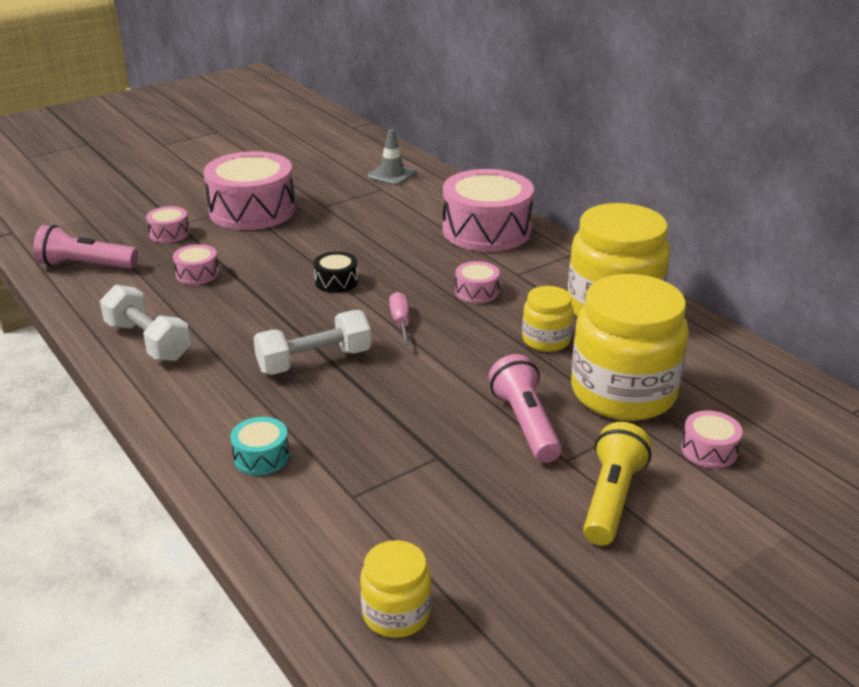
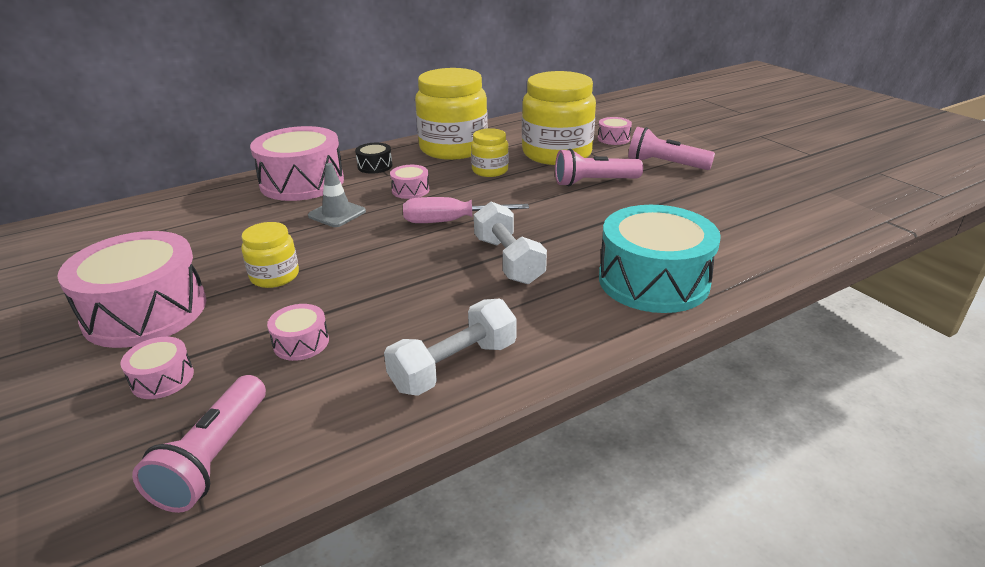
camera: 85 degrees left, 0 degrees up
turquoise drum [230,417,289,475] -> turquoise drum [599,205,721,313], size x2.26
black drum [314,251,358,293] -> black drum moved to [355,143,393,174]
yellow jar [360,540,431,638] -> yellow jar moved to [241,222,299,288]
grey traffic cone [367,129,417,185] -> grey traffic cone moved to [308,163,366,227]
pink screwdriver [389,292,410,345] -> pink screwdriver [403,197,529,223], size x1.55
yellow flashlight [583,422,652,546] -> pink flashlight [628,127,715,170]

